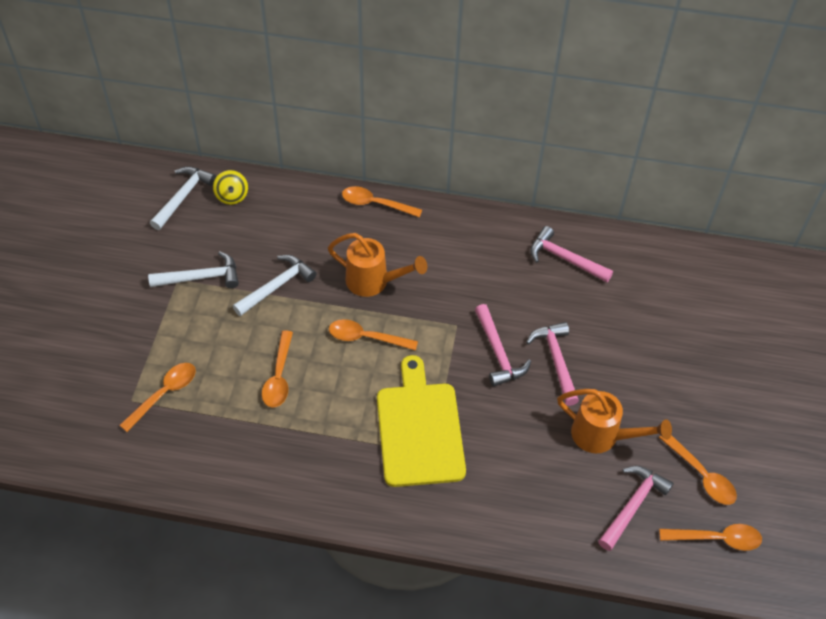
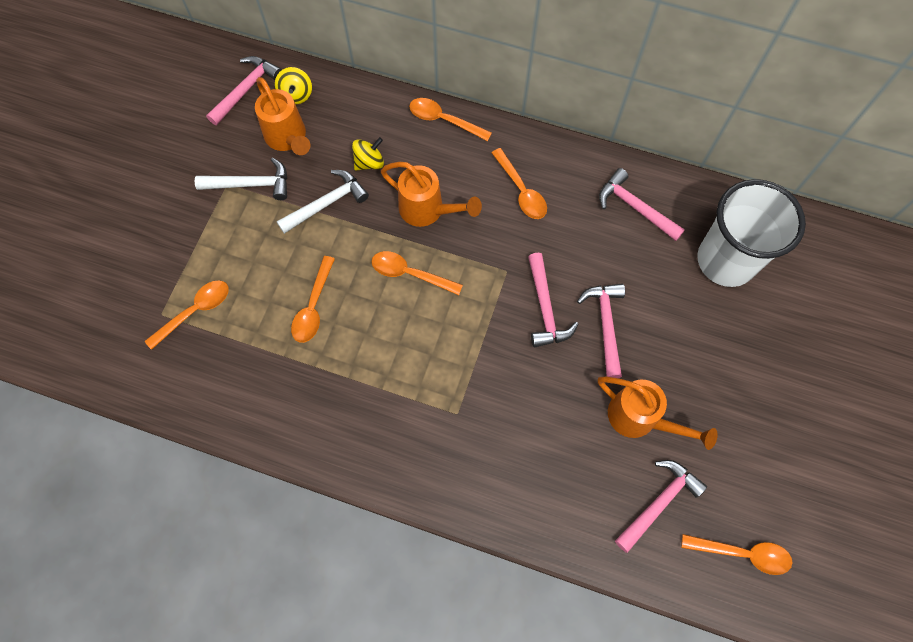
camera: 10 degrees right, 15 degrees up
white hammer [150,166,216,230] -> pink hammer [206,56,282,125]
yellow cutting board [377,355,466,487] -> none
orange spoon [659,435,737,505] -> orange spoon moved to [491,148,547,219]
none -> orange watering can [255,77,310,155]
none -> yellow spinning top [352,137,384,171]
none -> white cup [697,179,806,287]

